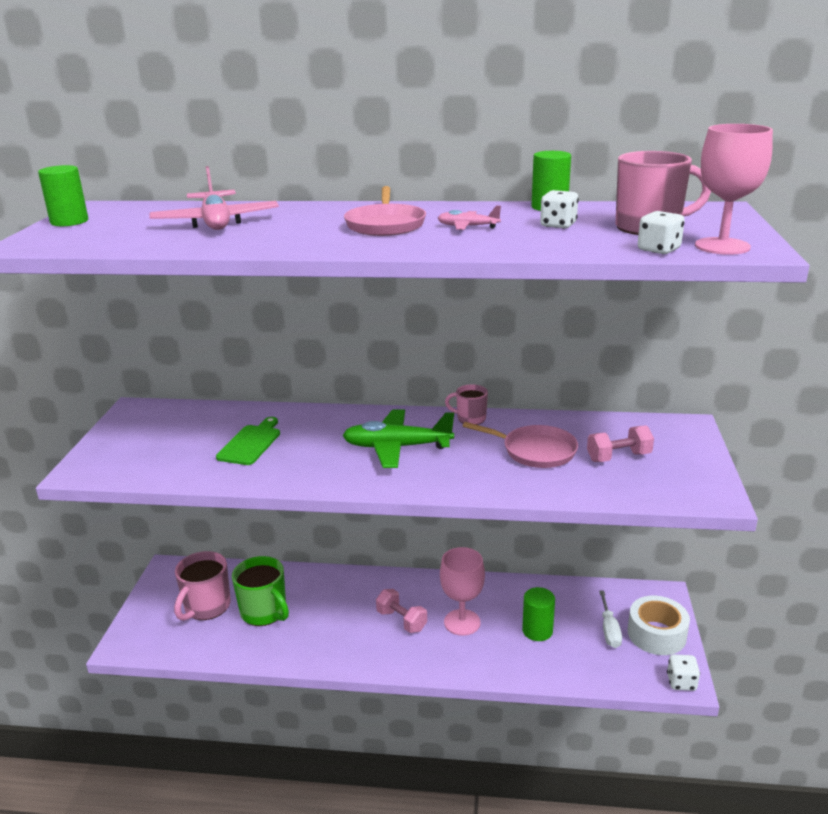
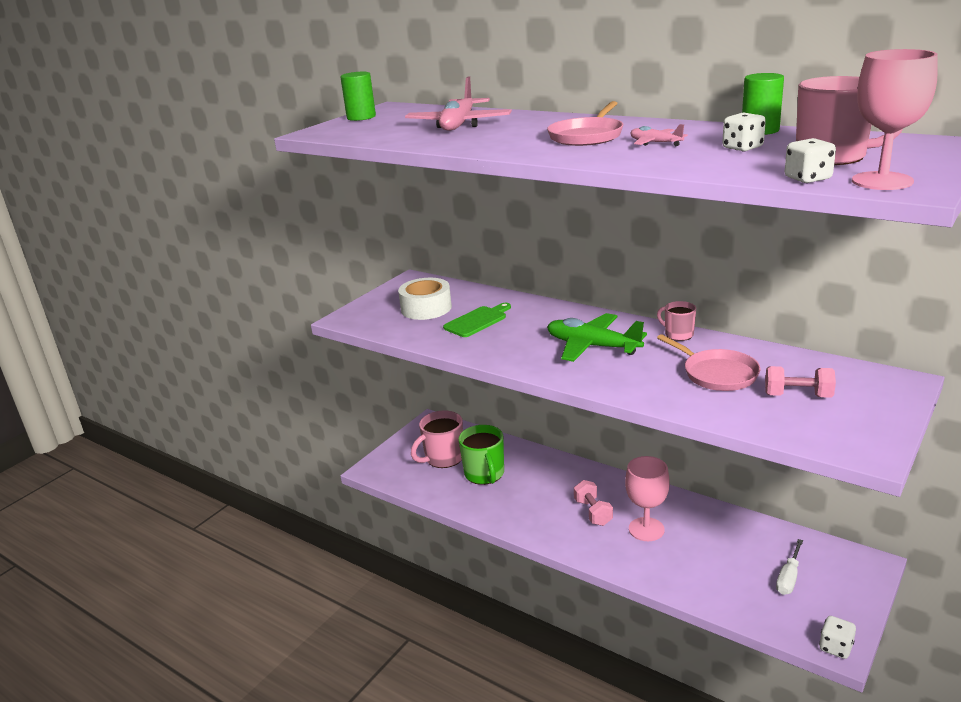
camera: 30 degrees right, 0 degrees up
green cylinder [522,587,555,641] -> none
white tape [628,596,690,655] -> white tape moved to [398,278,452,320]

